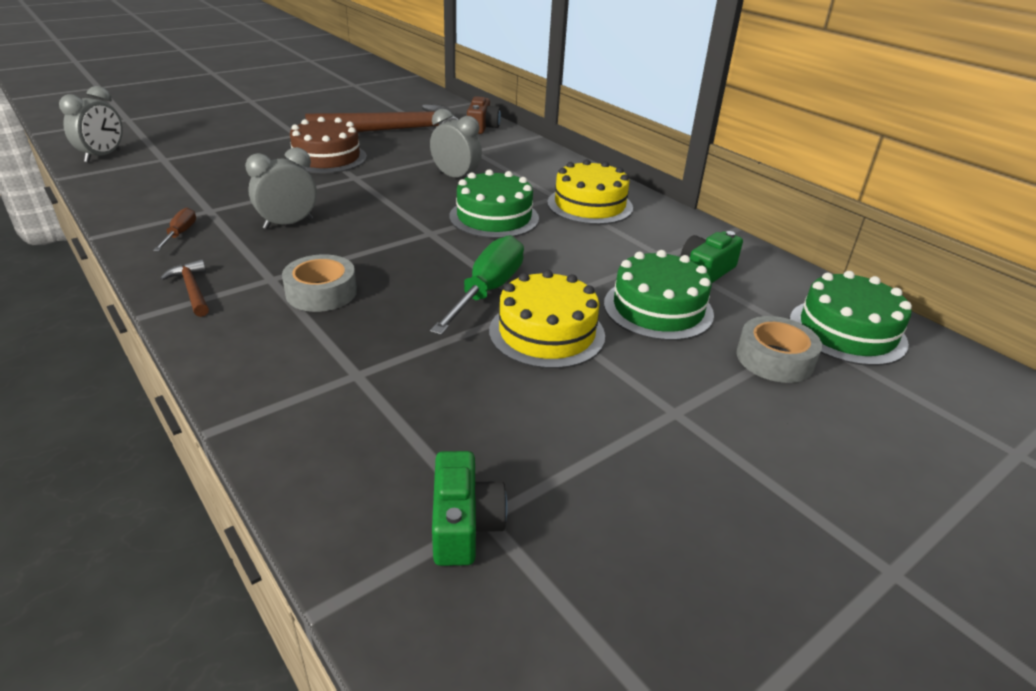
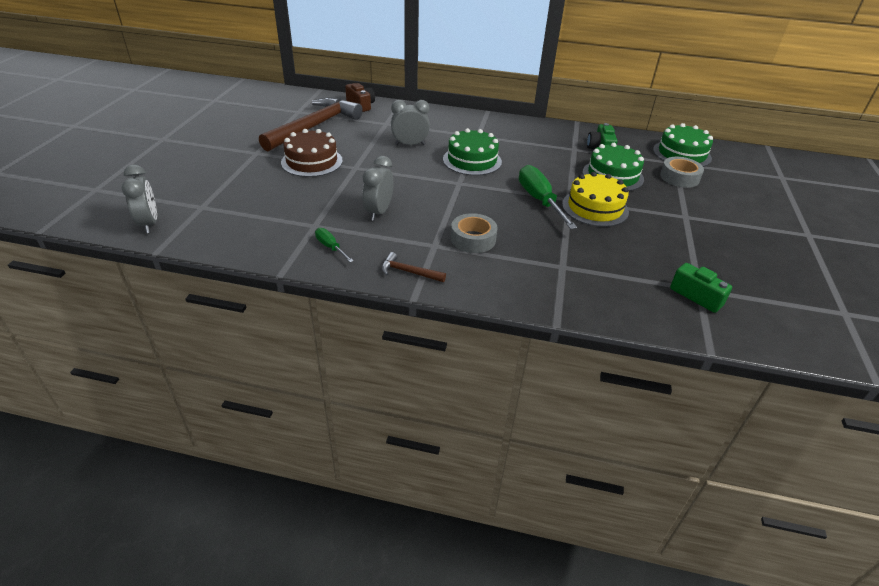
camera: 40 degrees left, 5 degrees up
brown screwdriver [153,207,196,252] -> green screwdriver [315,228,353,262]
yellow cake [547,159,633,225] -> none

